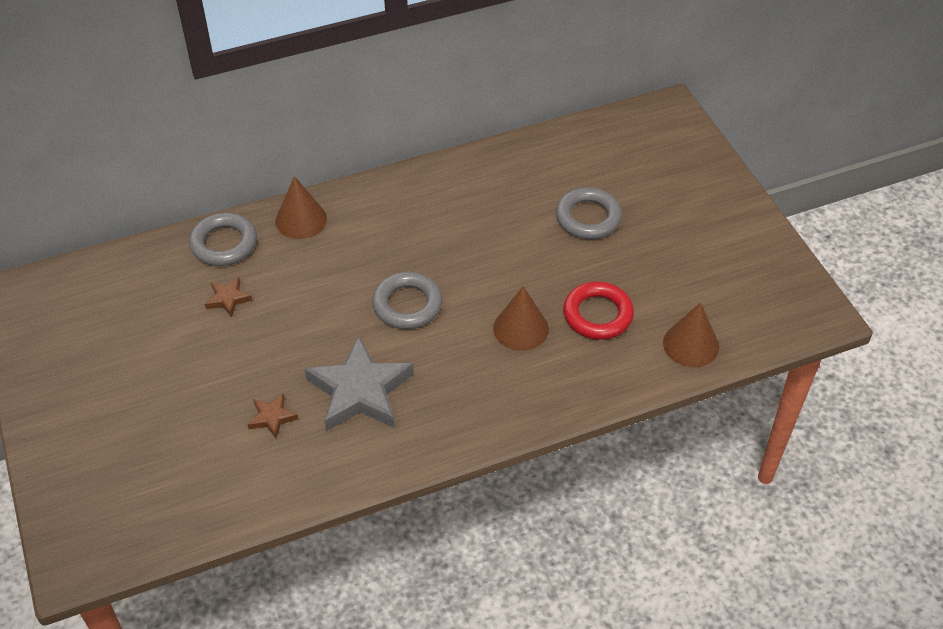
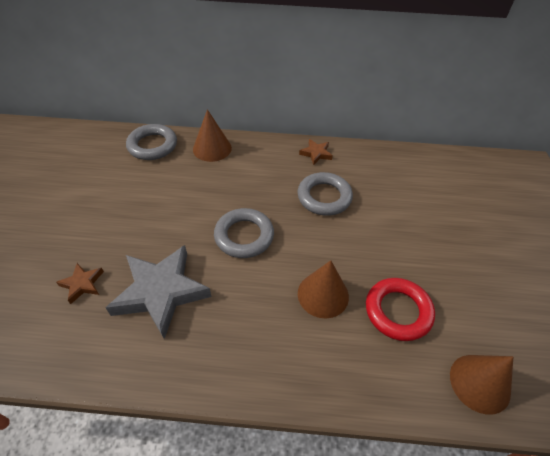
camera: 25 degrees right, 0 degrees up
brown star [205,277,253,318] -> brown star moved to [299,139,333,165]
grey ring [556,187,622,239] -> grey ring moved to [298,172,353,216]

